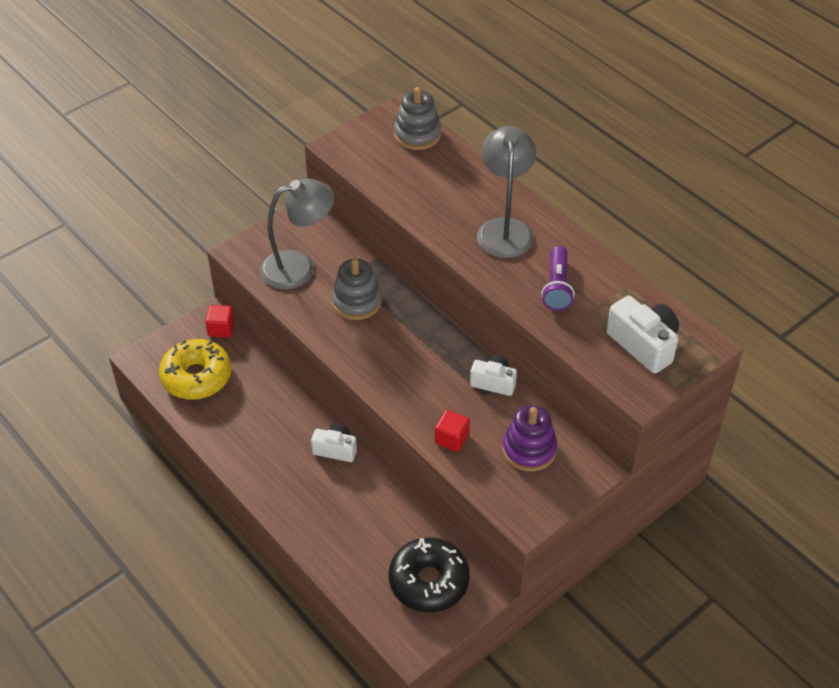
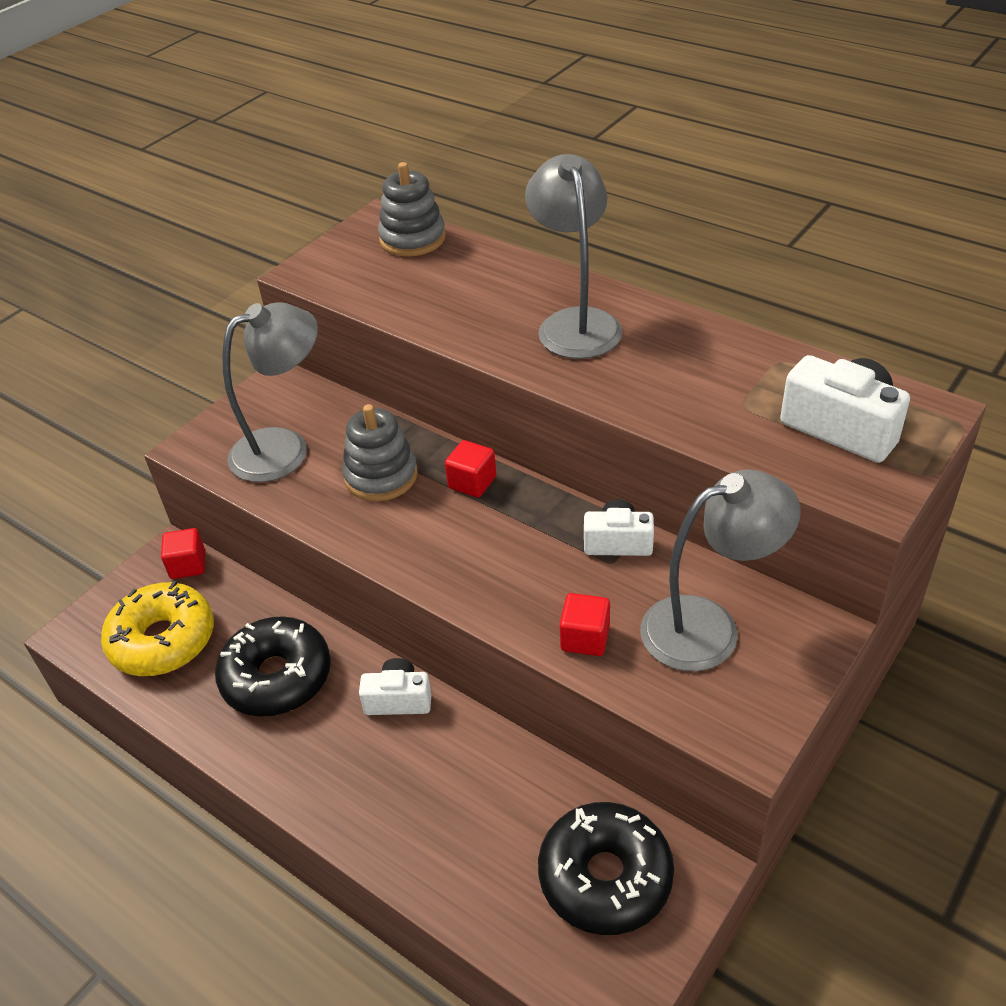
camera: 10 degrees left, 5 degrees down
purple stacking toy [502,405,557,471] -> grey lamp [640,470,801,671]
purple flashlight [541,246,575,311] -> none
none -> black donut [215,616,331,717]
none -> red cube [445,440,496,498]

